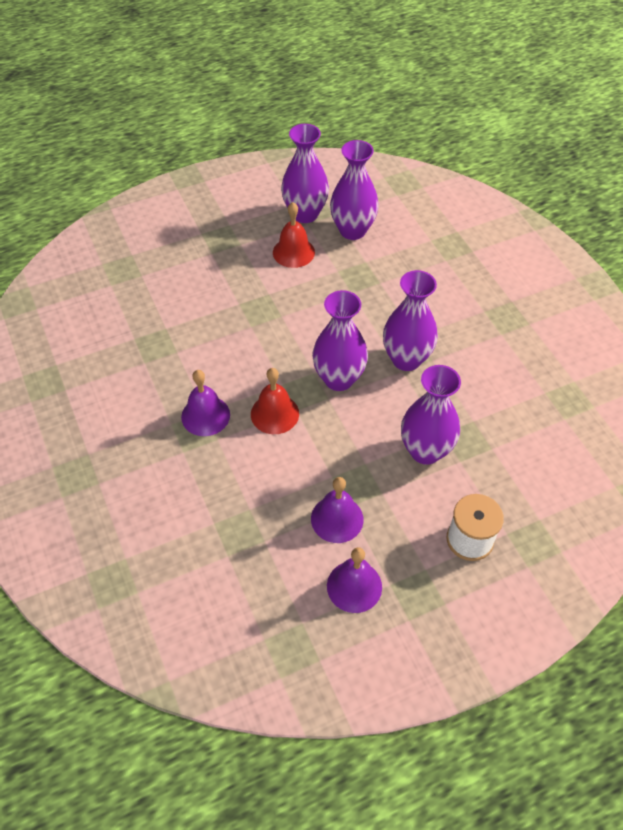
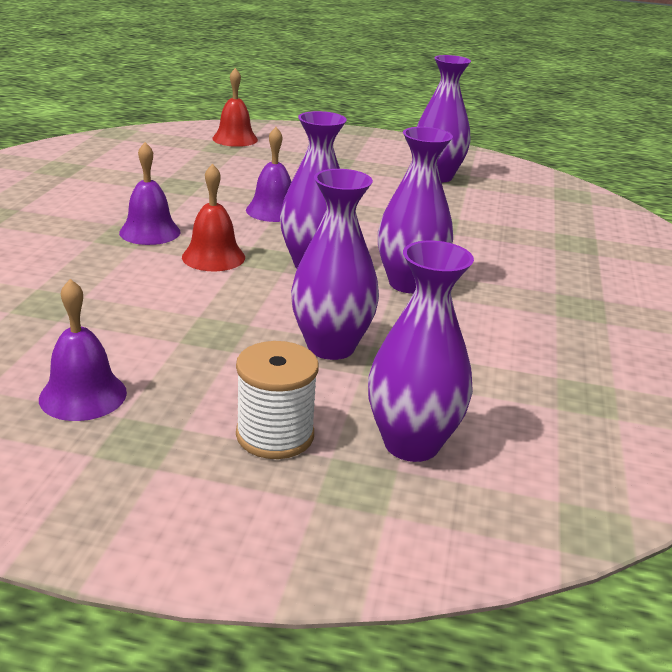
camera: 35 degrees right, 25 degrees down
red bell [273,202,315,268] -> red bell moved to [213,68,258,147]
purple bell [311,477,364,543] -> purple bell moved to [246,127,291,222]
purple vase [330,140,379,240] -> purple vase moved to [368,241,474,462]

